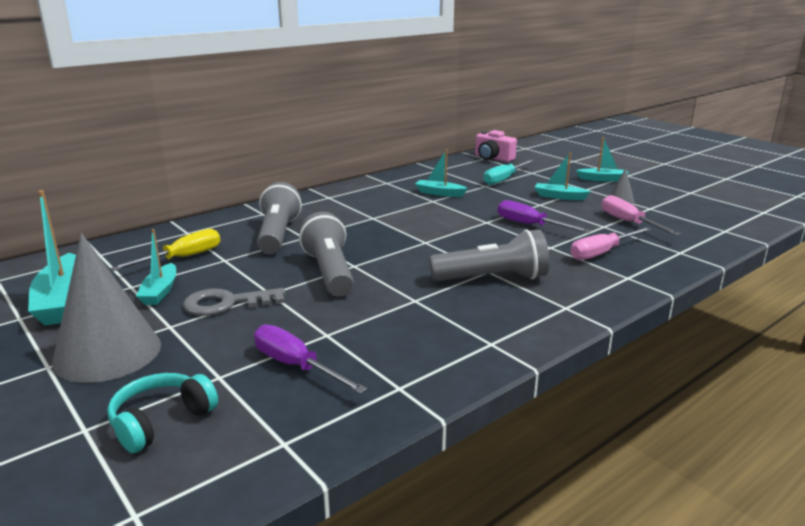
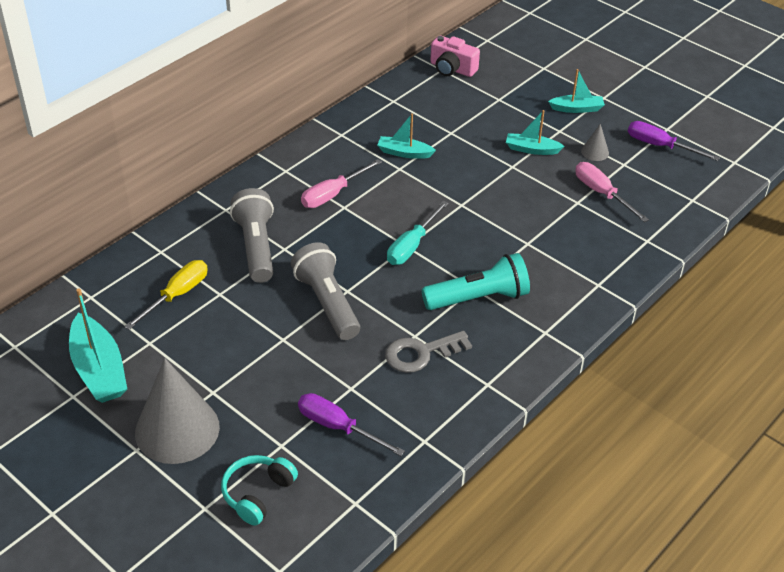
camera: 10 degrees left, 20 degrees up
turquoise boat [136,229,176,305] -> none
grey key [183,288,285,316] -> grey key moved to [385,331,472,373]
grey flashlight [429,229,549,281] -> turquoise flashlight [422,253,530,310]
turquoise screwdriver [484,160,534,185] -> turquoise screwdriver moved to [387,201,449,265]
purple screwdriver [497,200,591,233] -> purple screwdriver moved to [628,121,720,161]
pink screwdriver [570,227,651,260] -> pink screwdriver moved to [301,159,382,208]

